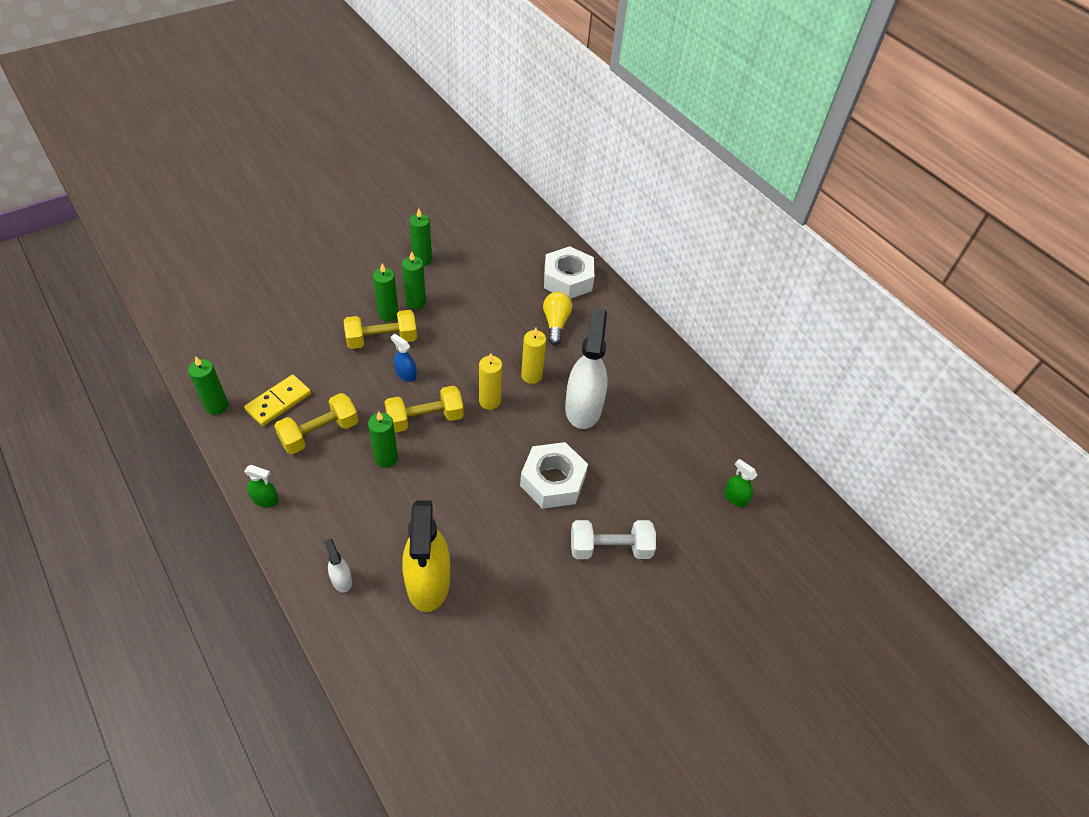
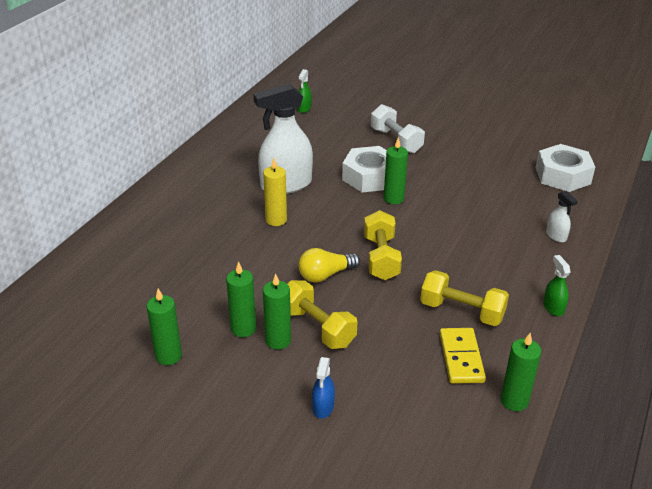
camera: 115 degrees left, 15 degrees down
yellow domino [244,375,311,426] -> yellow domino turned 75 degrees clockwise [440,328,486,384]
white spray bottle [324,539,352,592] -> white spray bottle turned 60 degrees counterclockwise [546,191,578,242]
green candle [368,411,398,468] -> green candle moved to [384,137,408,204]
yellow dumbbell [384,385,464,433] -> yellow dumbbell turned 45 degrees clockwise [364,210,402,280]
blue spray bottle [391,334,417,382] -> blue spray bottle moved to [312,357,335,419]
yellow spray bottle [402,500,450,612] -> none
yellow candle [479,353,502,410] -> none
yellow light bulb [543,292,572,345] -> yellow light bulb moved to [298,248,360,283]
white nut [544,246,594,299] -> white nut moved to [536,144,595,192]

